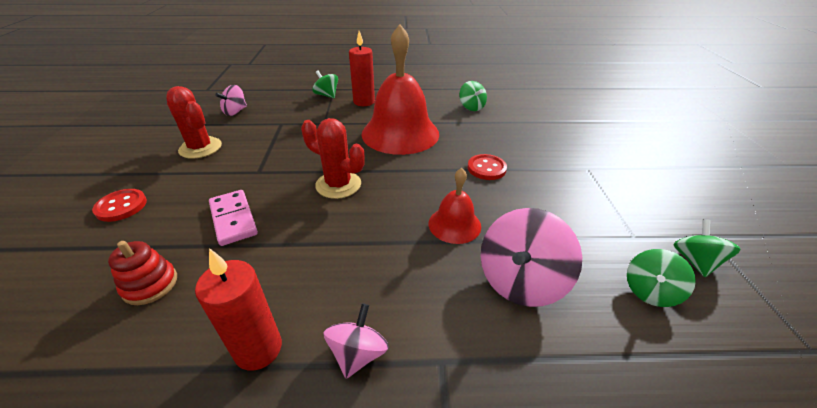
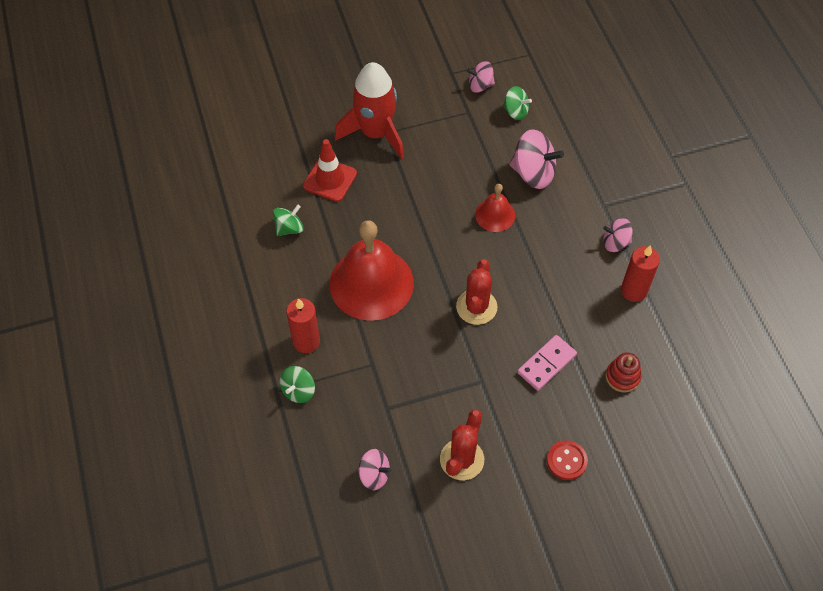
camera: 105 degrees left, 20 degrees up
red button [468,154,507,180] -> none
green spinning top [673,220,741,277] -> pink spinning top [467,61,495,93]
none -> red traffic cone [303,139,357,202]
none -> red rocket [335,62,404,160]

